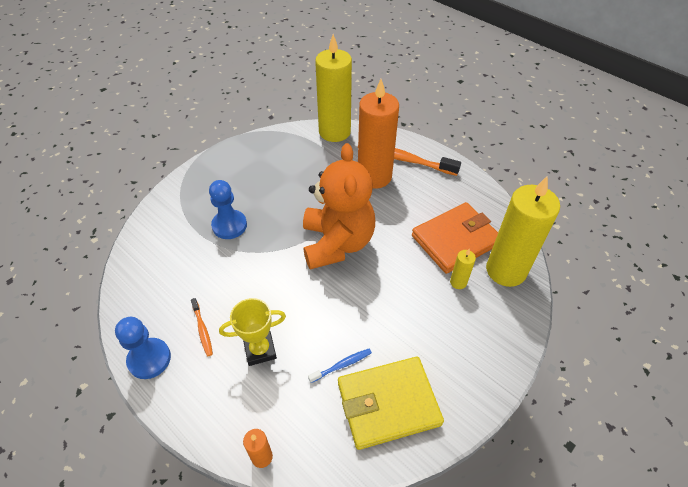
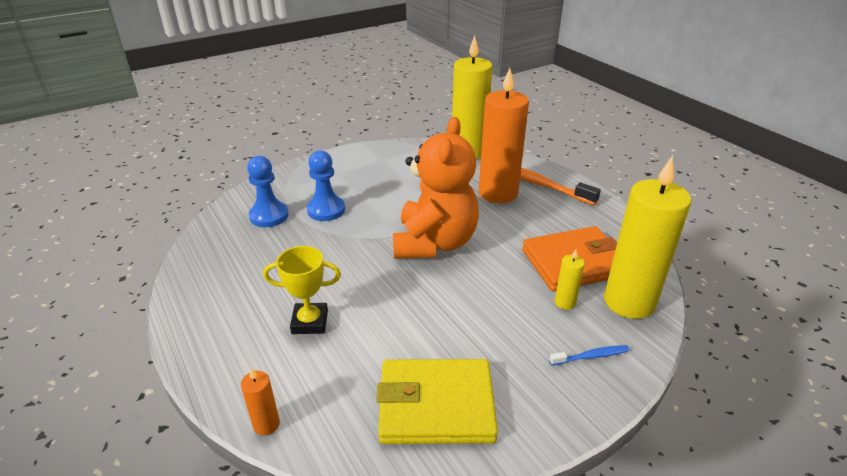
camera: 15 degrees right, 15 degrees down
blue pawn [115,317,171,379] -> blue pawn moved to [247,156,289,227]
orange toothbrush [191,298,213,356] -> none
blue toothbrush [308,348,372,383] -> blue toothbrush moved to [549,345,630,366]

